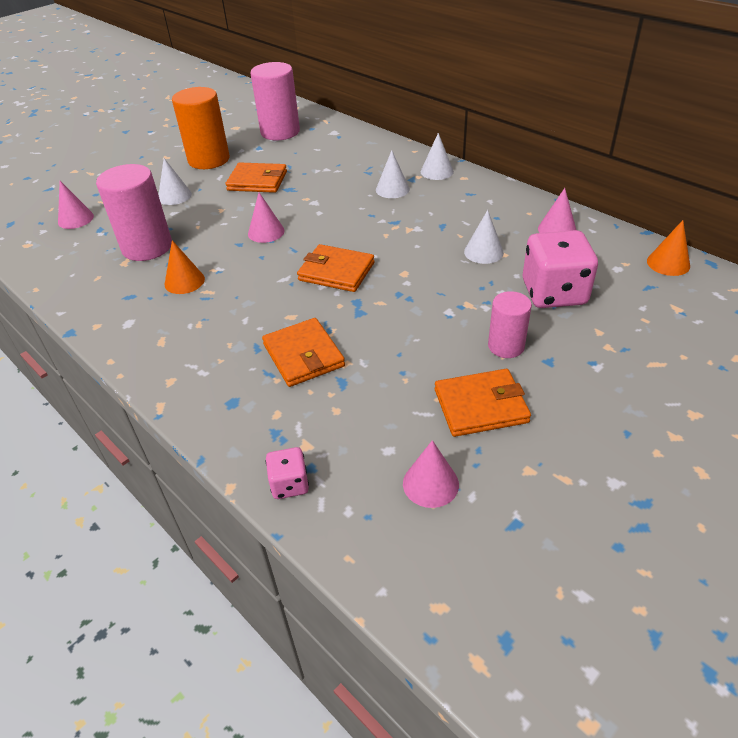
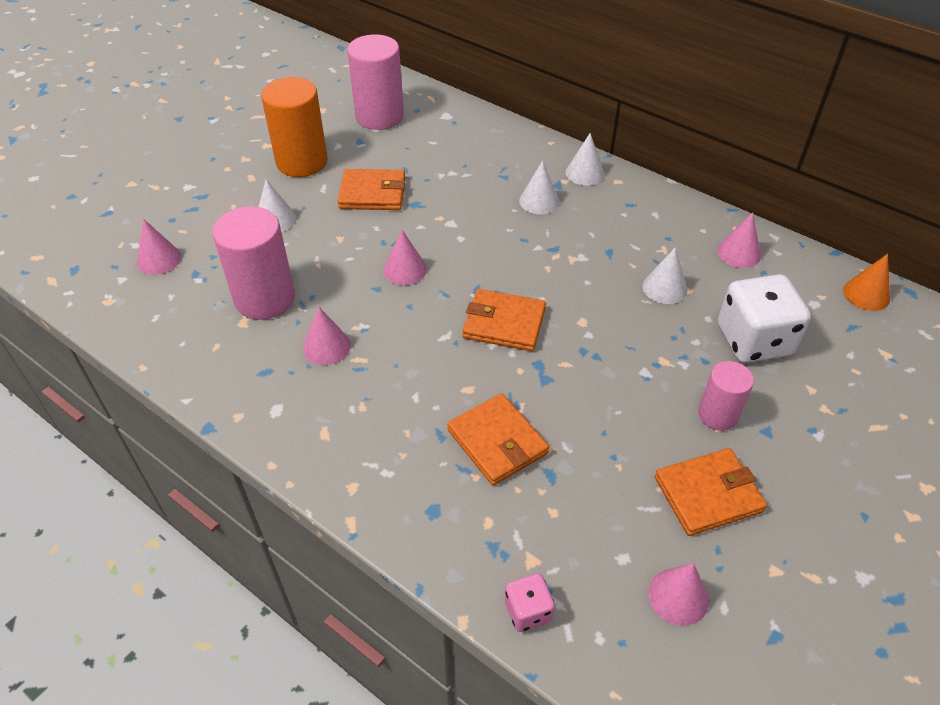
camera: 10 degrees left, 5 degrees up
orange cone [165,240,205,294] -> pink cone [303,307,351,365]
pink dice [523,230,598,308] -> white dice [718,274,811,363]

